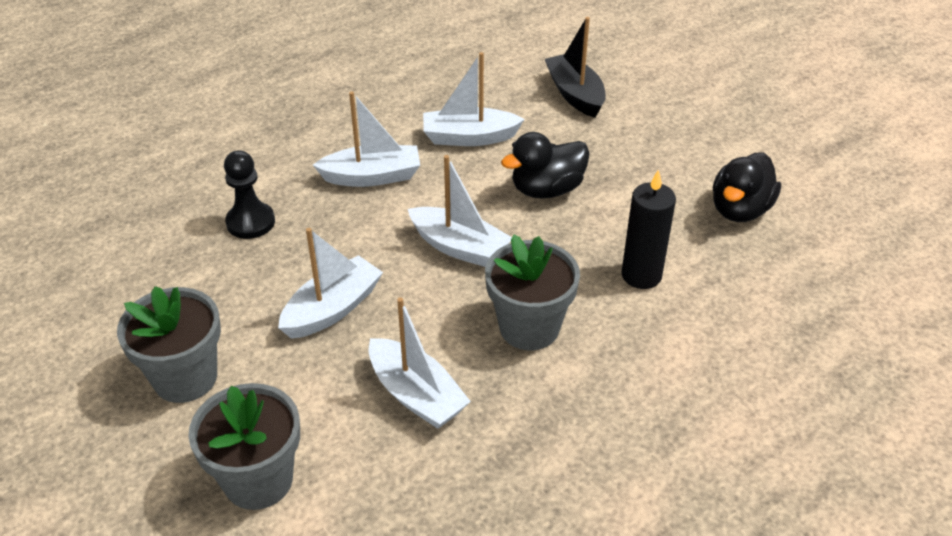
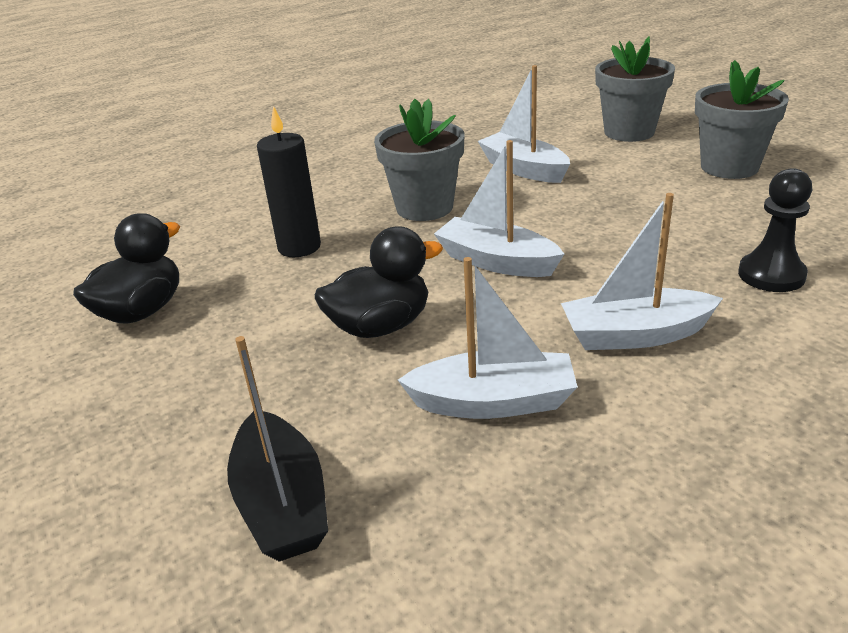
camera: 175 degrees left, 10 degrees down
white boat [278,228,383,339] -> none

